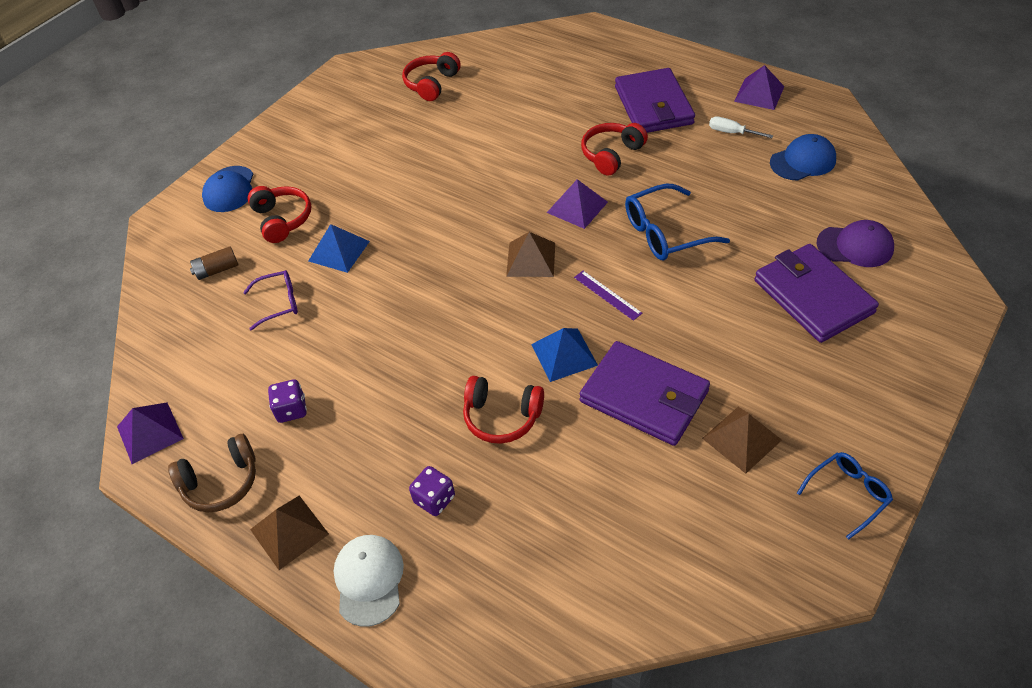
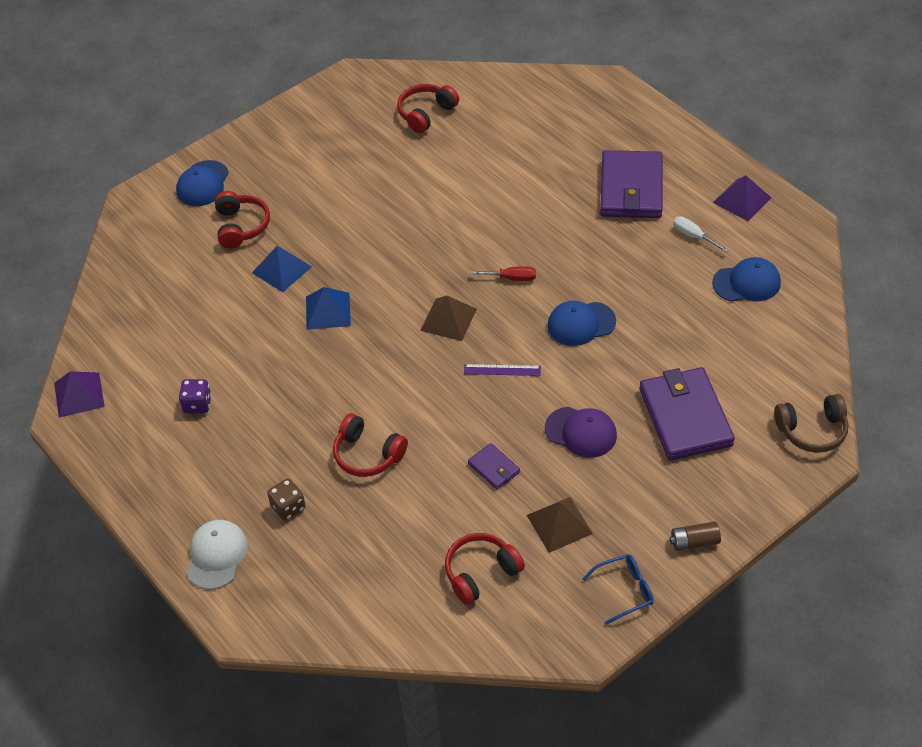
camera: 15 degrees right, 0 degrees up
brown headphones [168,434,256,512] -> brown headphones moved to [774,394,848,453]
brown battery [190,246,238,280] -> brown battery moved to [670,522,721,551]
purple glasses [243,270,298,330] -> none
brown pyramid [250,496,329,570] -> none
purple dice [409,466,455,516] -> brown dice [267,478,306,521]
blue pyramid [531,328,598,382] -> blue pyramid moved to [306,287,351,330]
purple pyramid [547,179,608,229] -> red screwdriver [470,266,536,281]
purple ruler [574,271,642,321] -> purple ruler turned 60 degrees counterclockwise [464,364,541,376]
purple wallet [580,341,710,446] -> purple wallet [468,443,520,490], size x0.46
red headphones [581,123,648,176] -> red headphones moved to [445,533,525,605]
blue glasses [625,183,730,260] -> blue cap [547,301,616,346]
purple cap [817,220,894,267] -> purple cap moved to [545,407,617,458]

